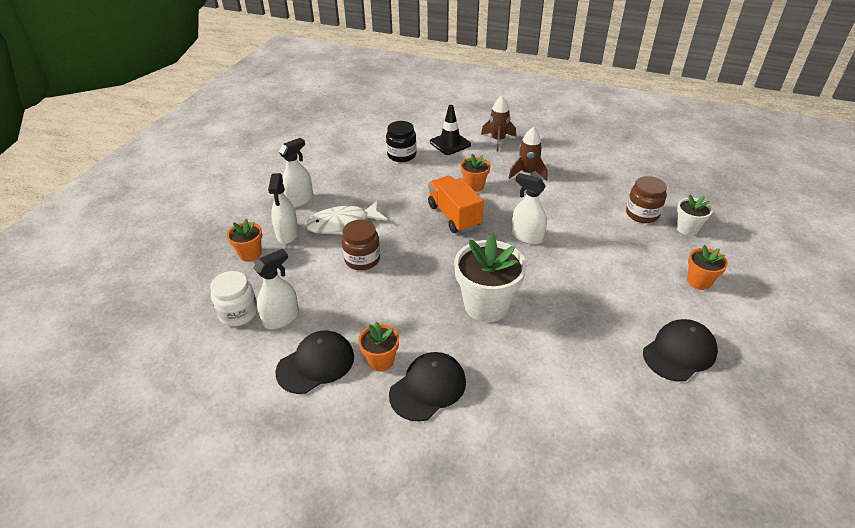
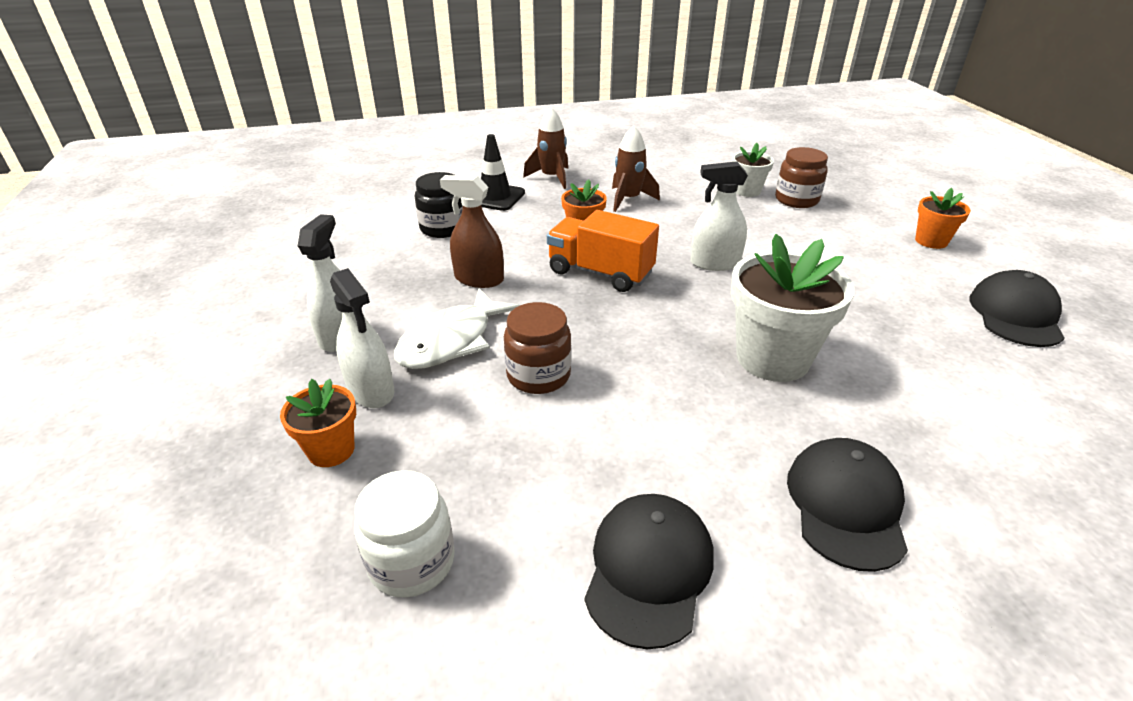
camera: 35 degrees left, 5 degrees down
white spray bottle [253,249,299,329] -> none
orange flower pot [358,322,399,371] -> none
white flower pot [676,194,713,236] -> white flower pot moved to [732,143,774,197]
none -> brown spray bottle [440,175,504,288]

